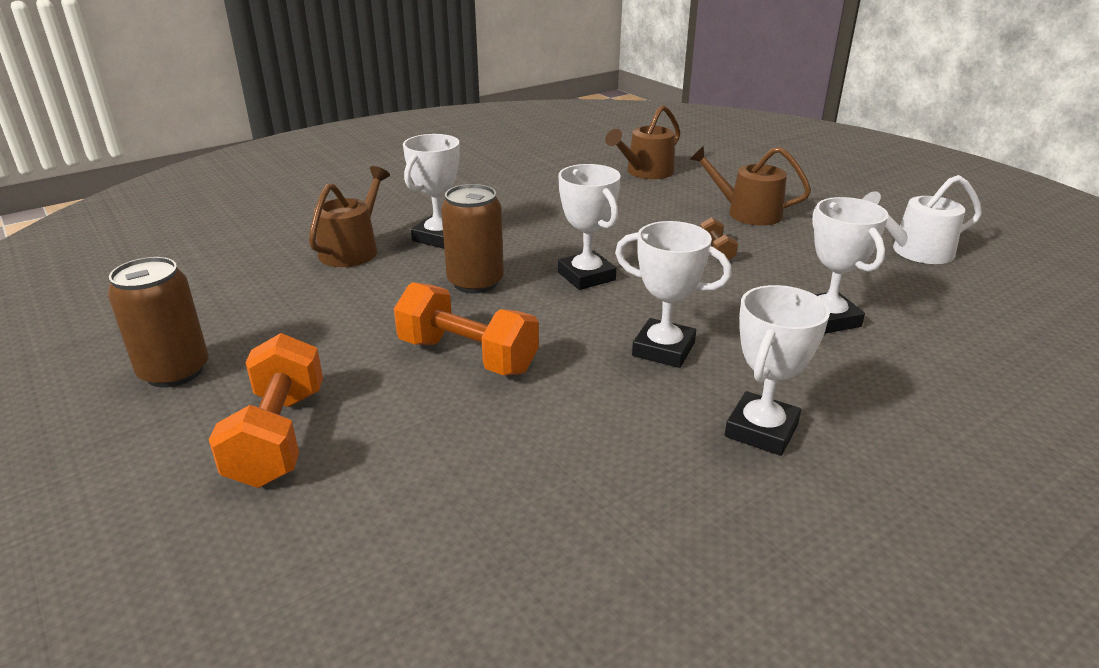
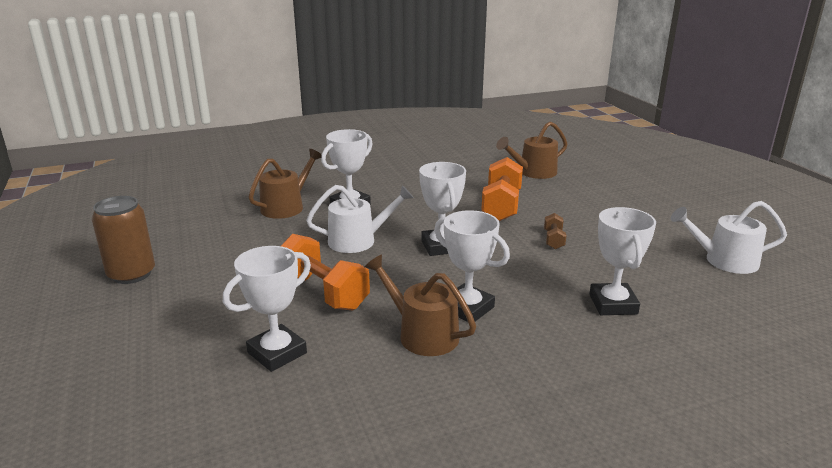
camera: 15 degrees right, 5 degrees down
orange dumbbell [209,333,323,488] -> orange dumbbell moved to [481,157,523,221]
brown can [441,184,504,294] -> white watering can [306,185,414,253]
brown watering can [689,145,811,226] -> brown watering can moved to [365,254,476,356]
white trophy [725,285,830,456] -> white trophy moved to [223,246,311,372]

